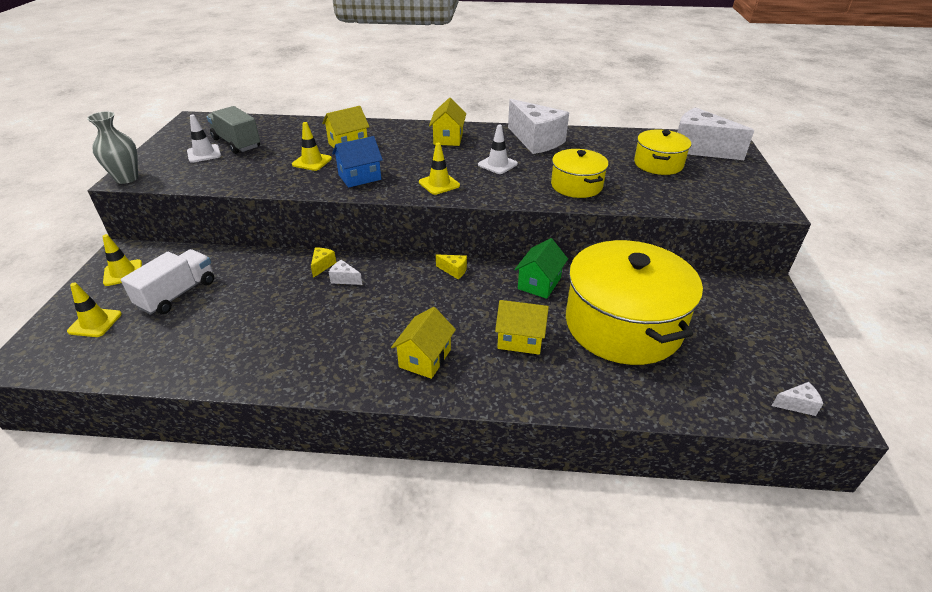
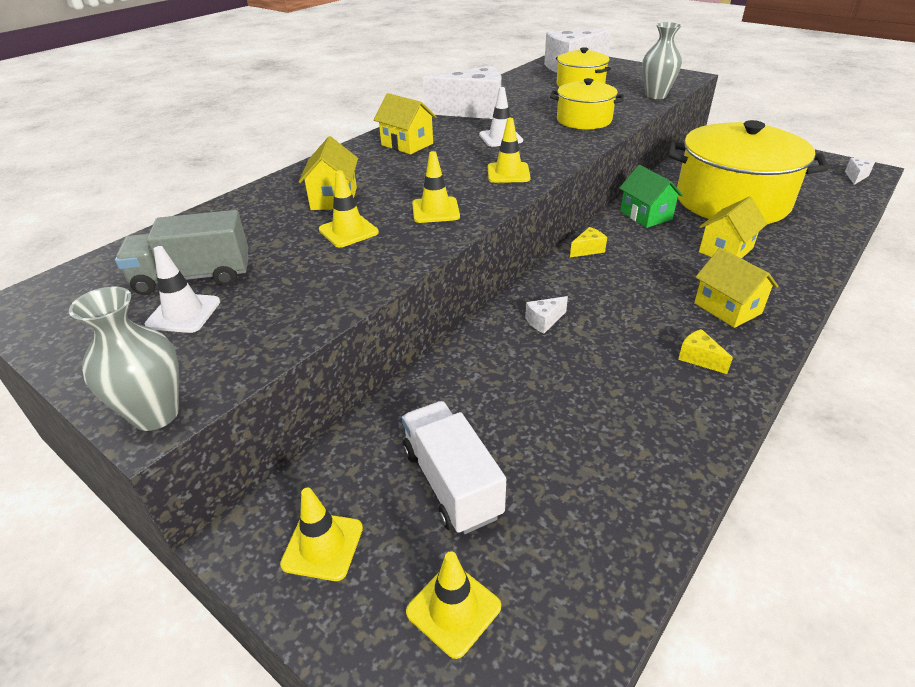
camera: 55 degrees left, 0 degrees up
yellow cheese [311,248,336,278] -> yellow cheese moved to [678,329,733,374]
blue house [332,136,383,188] -> yellow traffic cone [412,151,460,223]
none -> grey vase [642,22,682,99]

